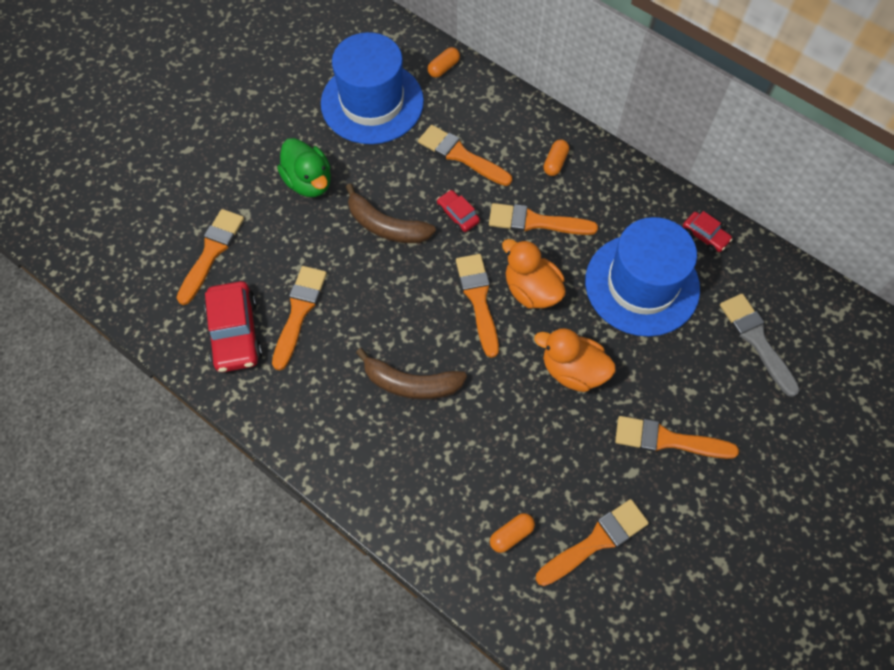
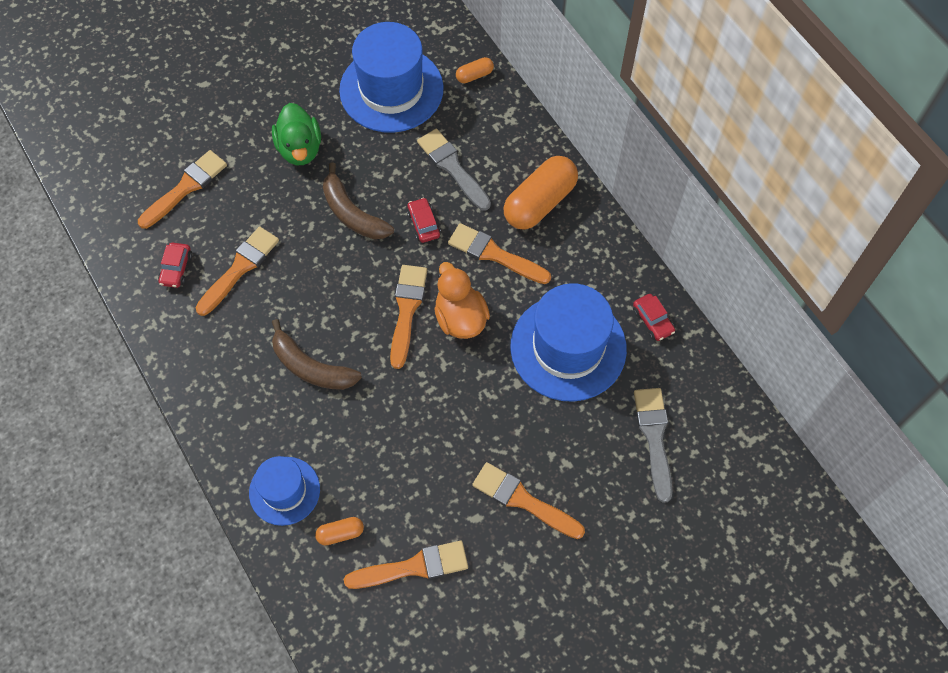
camera: 20 degrees right, 0 degrees up
red car [204,281,263,372] -> red car [158,243,192,288], size x0.54
orange brush [418,125,512,186] -> grey brush [417,129,491,211]
orange duck [534,328,616,392] -> none
orange capsule [543,140,569,176] -> orange capsule [503,156,578,230], size x2.15
none -> blue hat [249,456,320,526]

